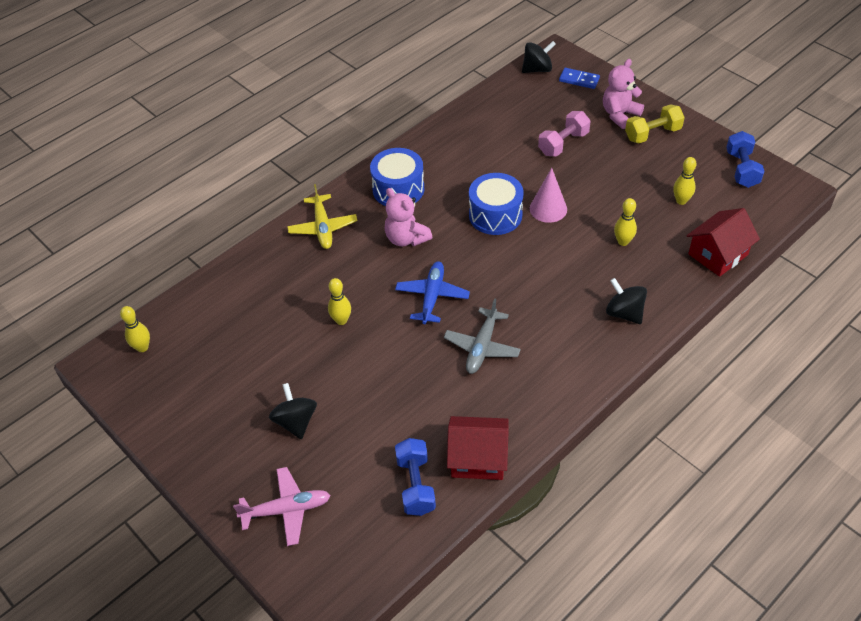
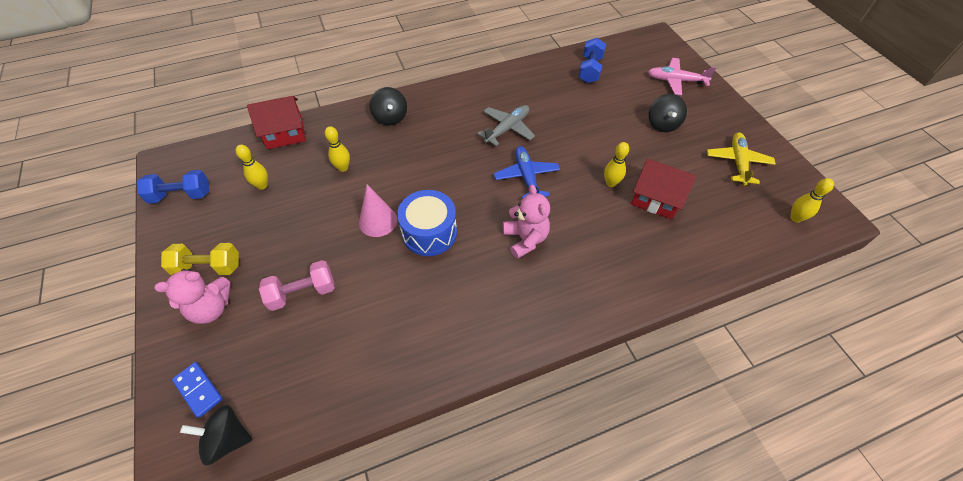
camera: 160 degrees left, 5 degrees up
yellow plane [287,184,357,249] -> yellow plane moved to [707,132,775,186]
blue drum [370,148,425,206] -> none
blue plane [395,261,470,324] -> blue plane turned 135 degrees clockwise [494,146,560,199]
red house [447,416,509,480] -> red house moved to [631,159,697,219]
blue dumbbell [726,131,764,188] -> blue dumbbell turned 60 degrees clockwise [137,170,209,204]

